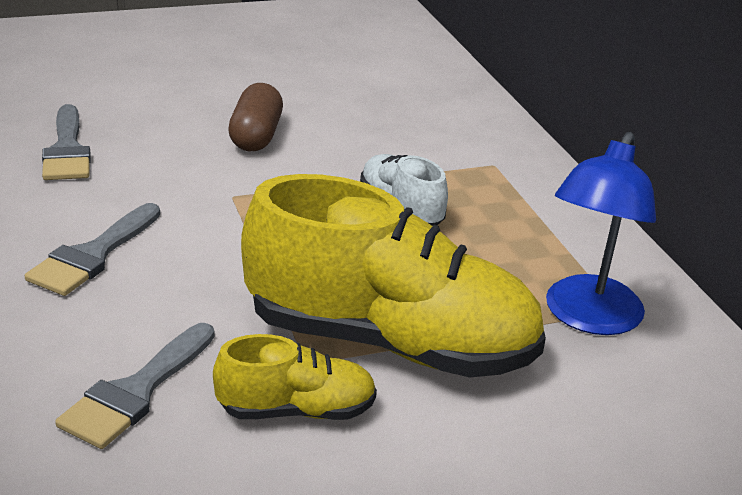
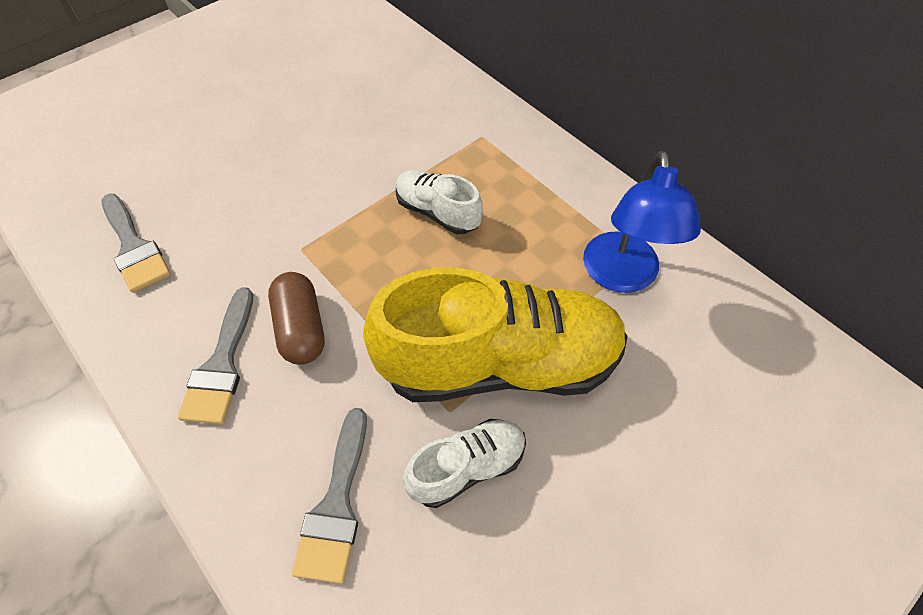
camera: 20 degrees left, 25 degrees up
yellow shoe [213,334,377,420] -> white shoe [403,419,526,508]
brown capsule [228,83,283,151] -> brown capsule moved to [268,272,325,365]

